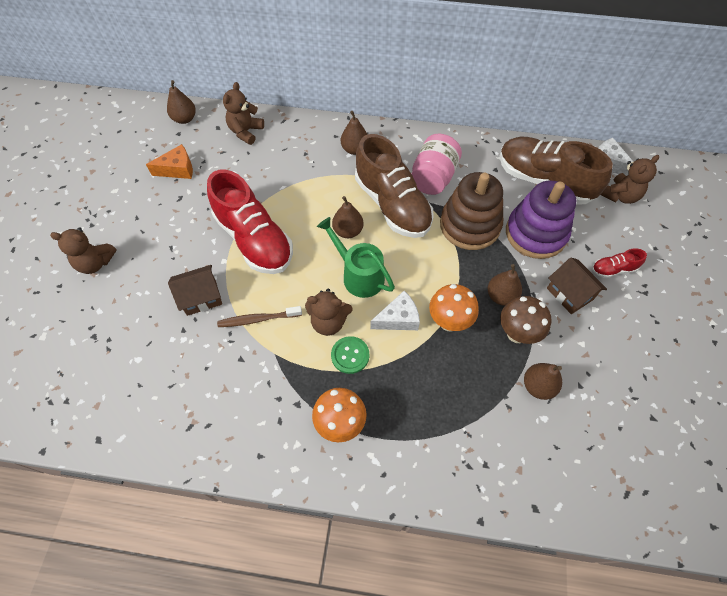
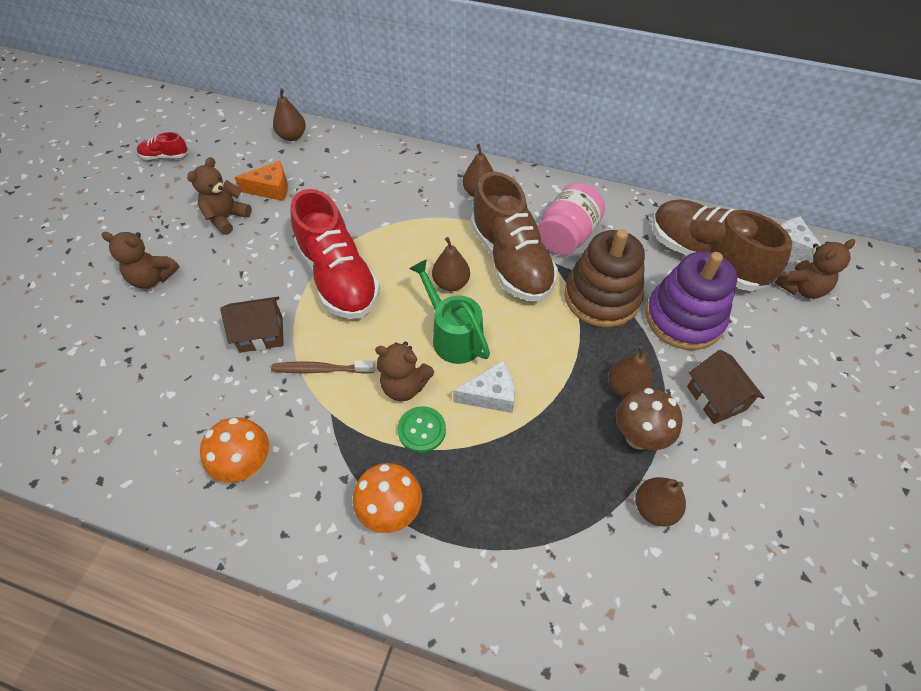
camera: 10 degrees right, 5 degrees down
brown teddy bear [223,82,264,145] -> brown teddy bear moved to [187,157,252,235]
orange mushroom [429,284,479,331] -> orange mushroom moved to [200,417,269,483]
red shoe [592,248,647,278] -> red shoe moved to [137,132,188,160]

